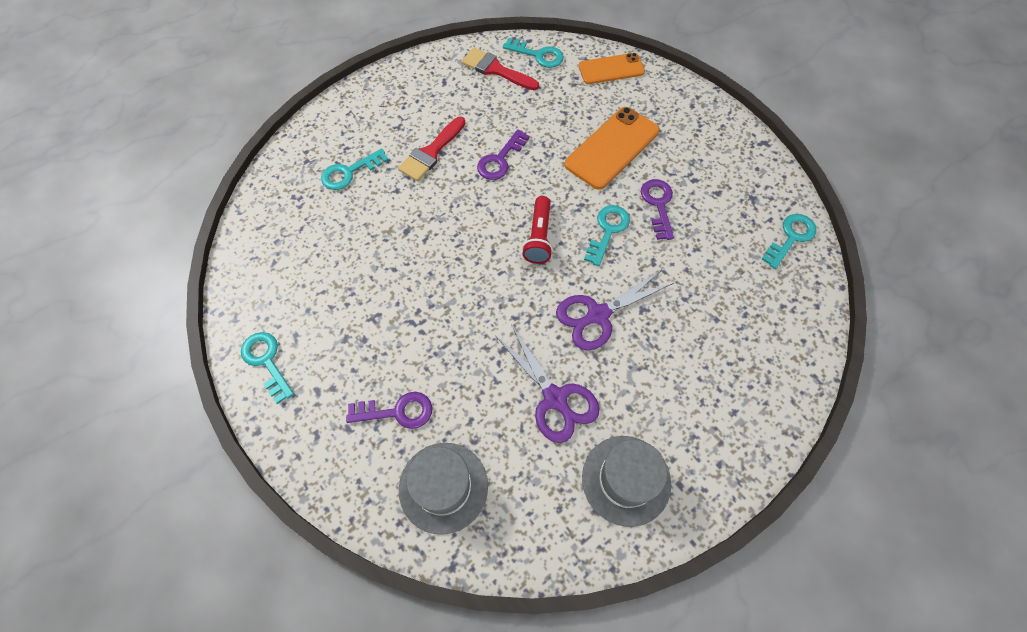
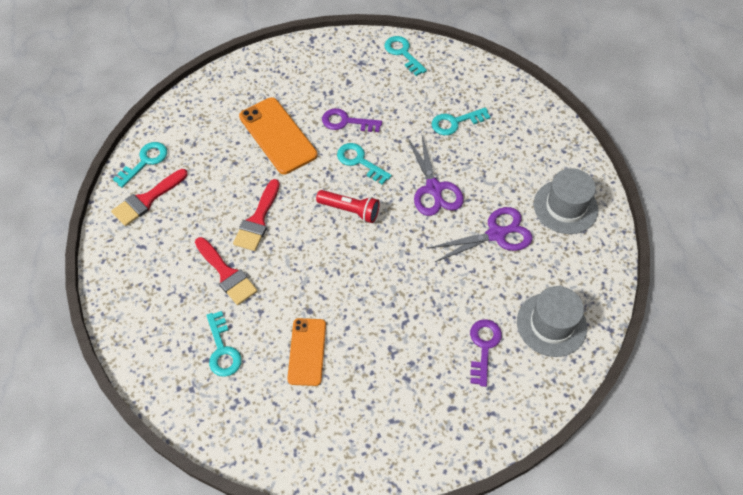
camera: 75 degrees left, 5 degrees down
turquoise key [241,332,294,404] -> turquoise key moved to [432,107,490,135]
purple key [477,129,530,180] -> red brush [233,179,280,251]
orange phone [579,53,645,84] -> orange phone moved to [287,318,326,386]

